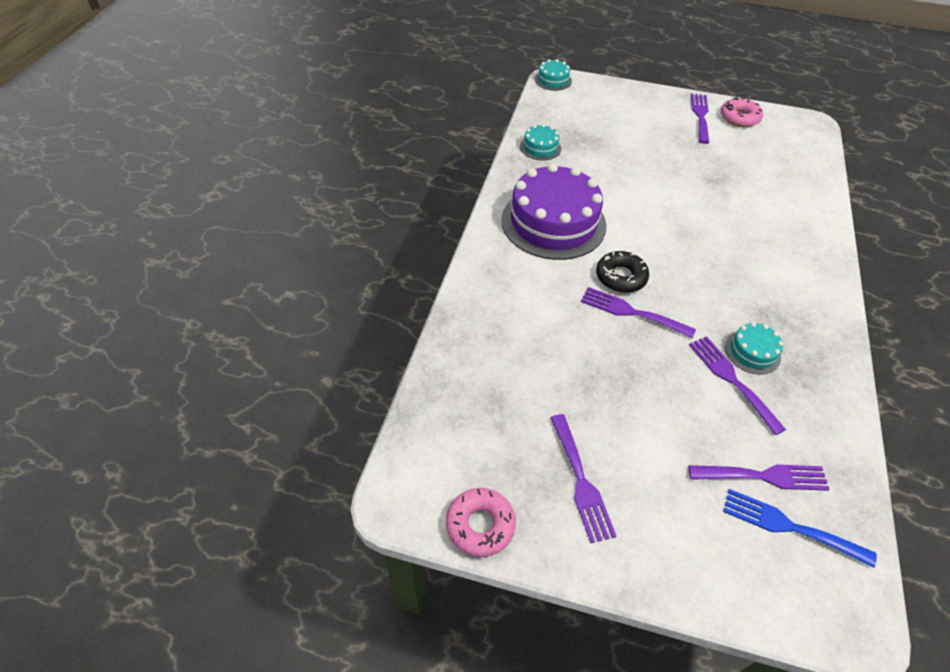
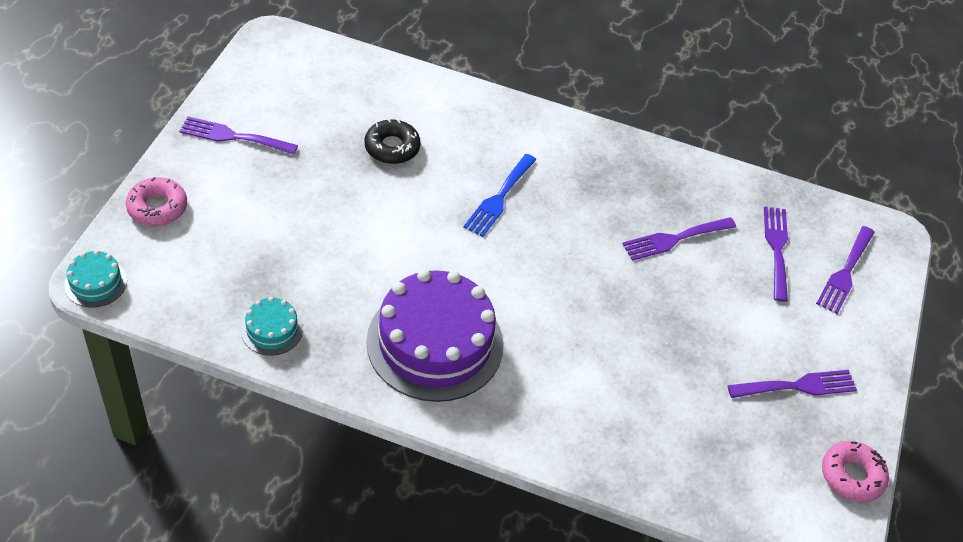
camera: 90 degrees left, 0 degrees up
purple fork [581,287,696,338] -> purple fork moved to [816,226,875,314]
black donut [596,251,649,293] -> black donut moved to [364,119,421,164]
pink donut [721,97,763,127] -> pink donut moved to [126,177,187,226]
blue fork [723,489,877,567] -> blue fork moved to [463,154,537,237]
turquoise cake [725,322,783,374] -> none

